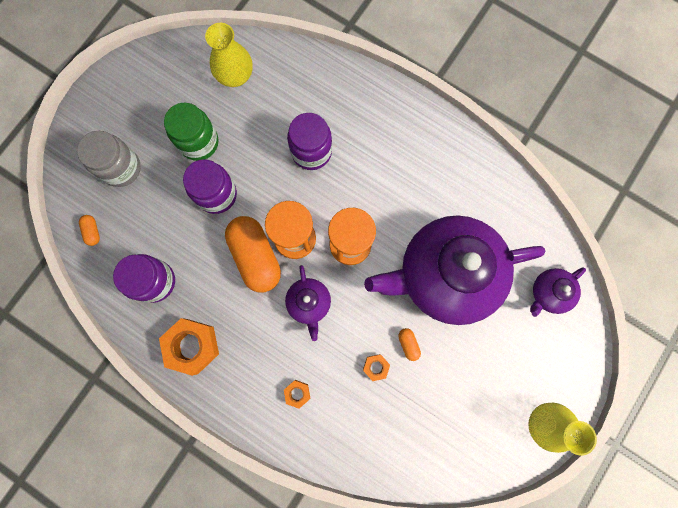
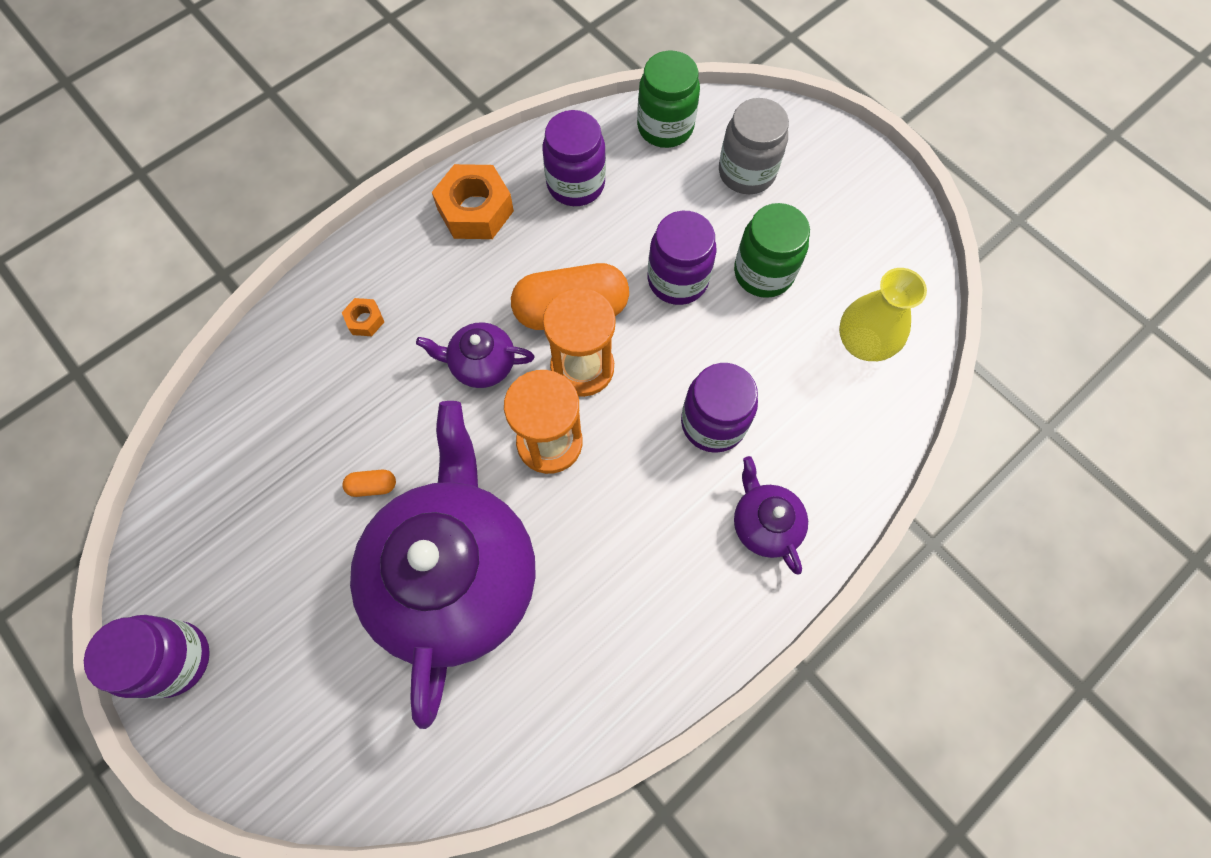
camera: 105 degrees right, 10 degrees down
orange capsule [79,215,100,246] -> green jar [637,51,700,148]
orange nut [363,354,390,381] -> none
yellow vase [528,403,597,456] -> purple jar [84,615,210,699]
purple teapot [530,267,586,317] -> purple teapot moved to [734,456,808,575]

